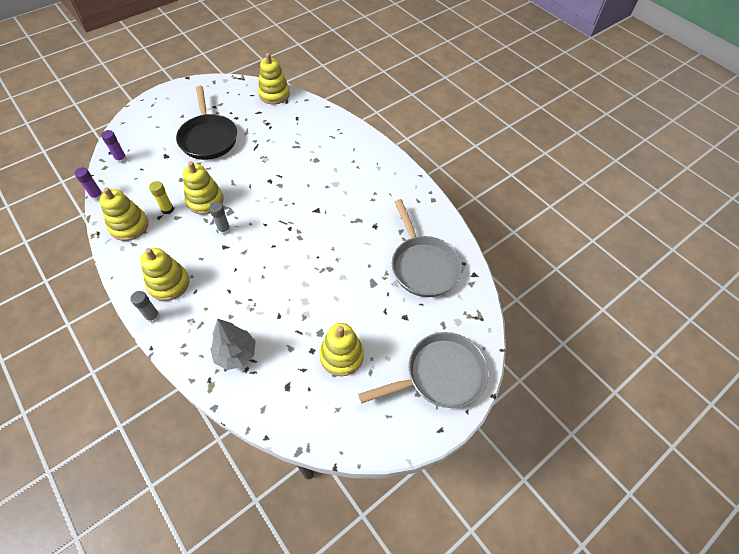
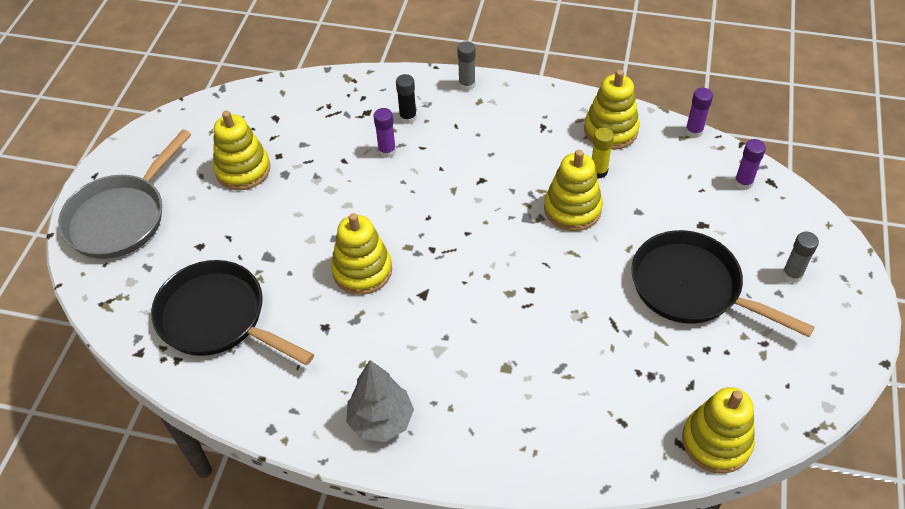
camera: 145 degrees right, 5 degrees down
yellow stacking toy [140,248,189,301] -> yellow stacking toy moved to [331,213,392,295]
grey glue stick [209,202,230,235] -> grey glue stick moved to [782,232,819,283]
grey tree [210,319,256,370] -> grey tree moved to [347,360,414,442]
grey pan [392,199,462,297] -> black pan [151,260,314,365]
none -> purple glue stick [374,108,396,158]
none -> black glue stick [396,74,417,124]

